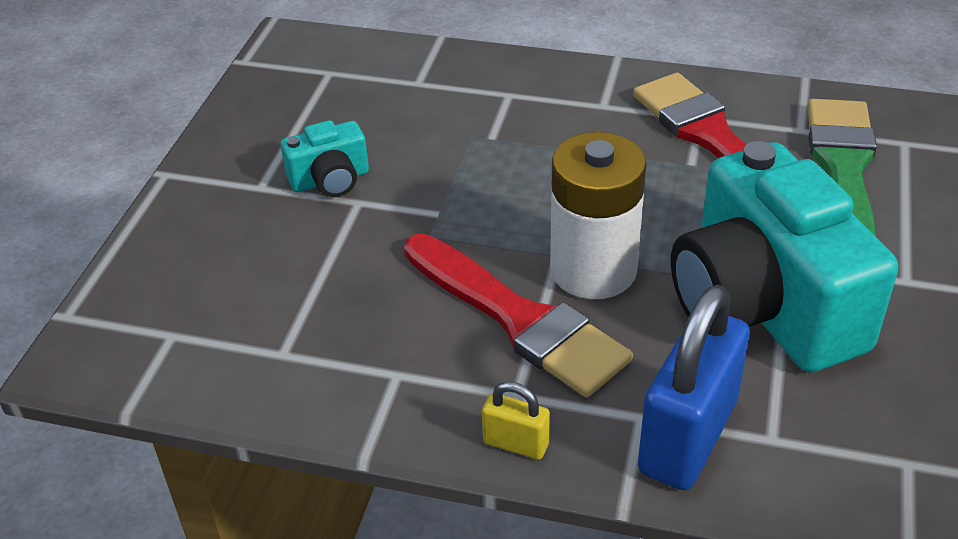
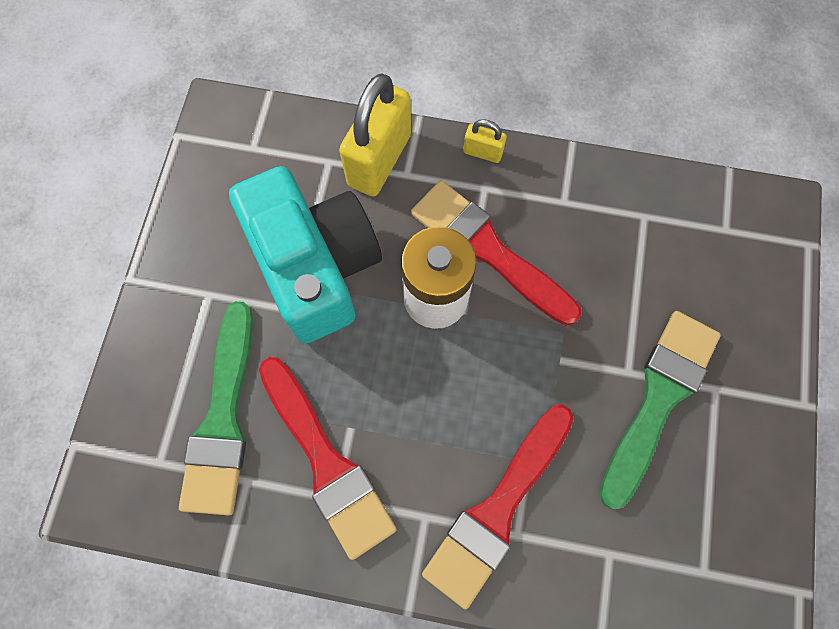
camera: 175 degrees right, 30 degrees up
turquoise camera [281,120,369,197] -> green brush [599,311,721,509]
blue padlock [638,285,750,490] -> yellow padlock [339,73,411,197]
none -> red brush [422,405,574,610]

